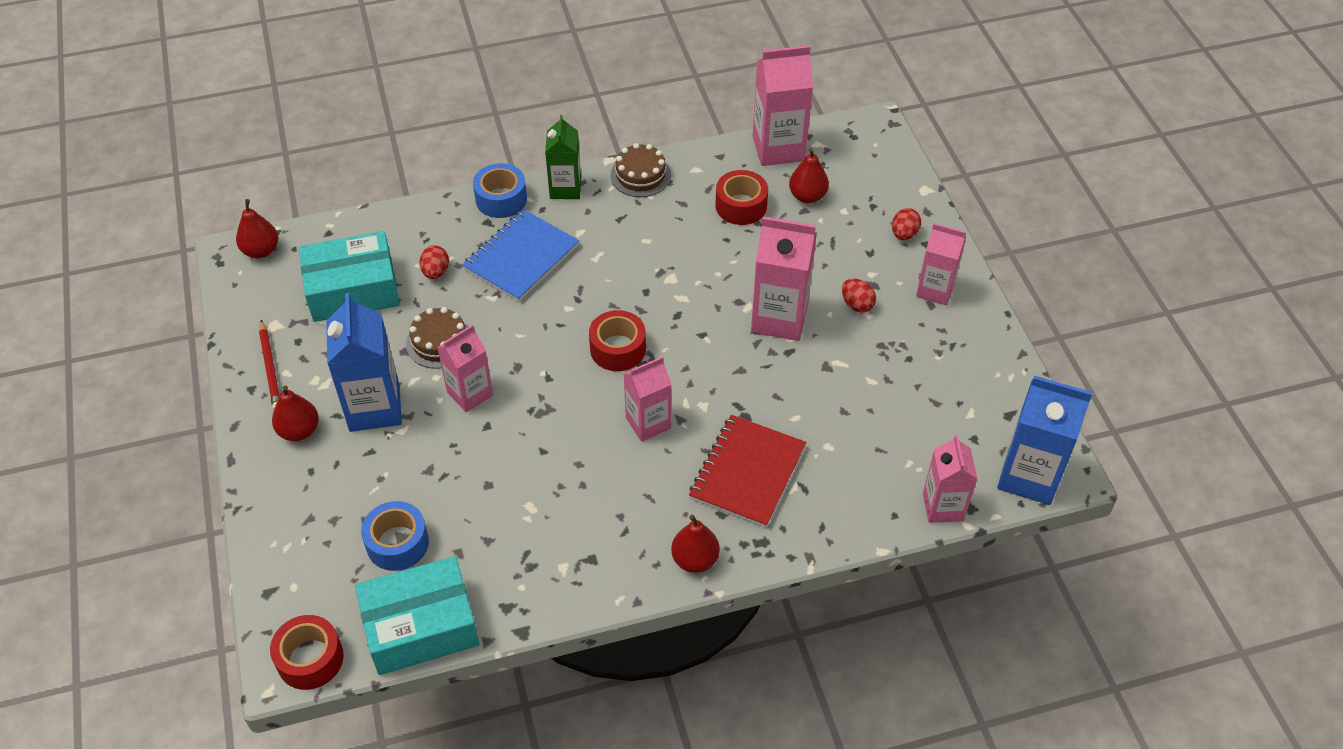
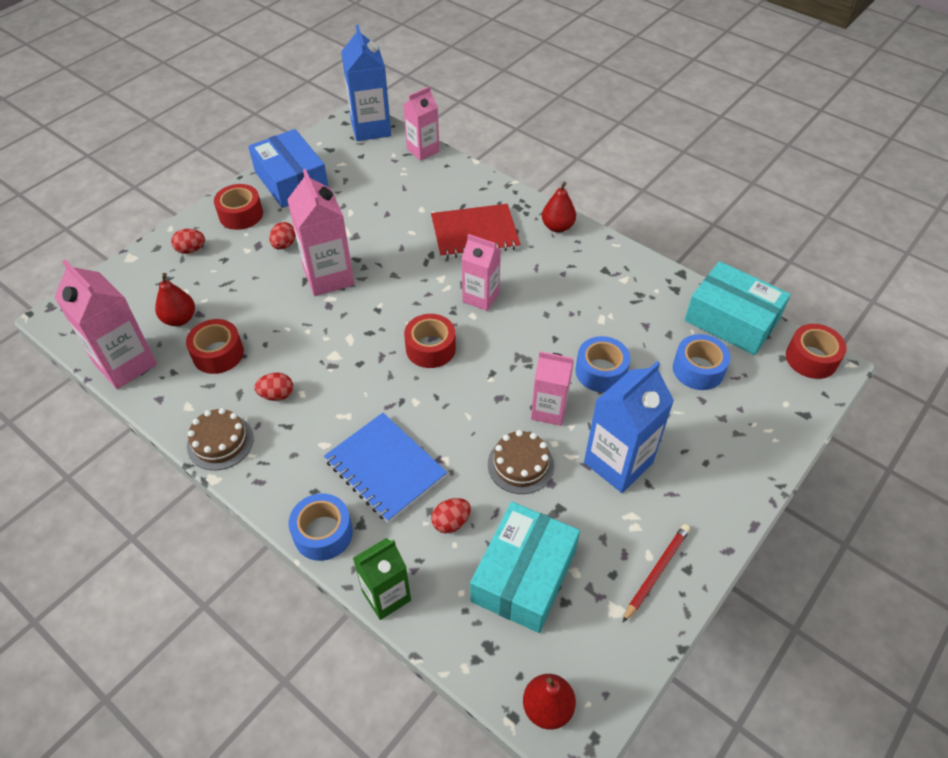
camera: 125 degrees left, 0 degrees up
red pear [272,385,319,441] -> none
turquoise box [299,231,400,322] -> turquoise box turned 75 degrees clockwise [470,502,580,633]
blue notebook [462,209,579,302] -> blue notebook turned 45 degrees clockwise [324,413,447,523]
green carton [545,115,581,199] -> green carton moved to [353,538,411,620]
pink carton [916,223,966,305] -> red tape [214,184,263,230]
none -> blue box [248,129,329,208]
none -> red egg [254,372,293,401]
none -> blue tape [575,336,630,392]

